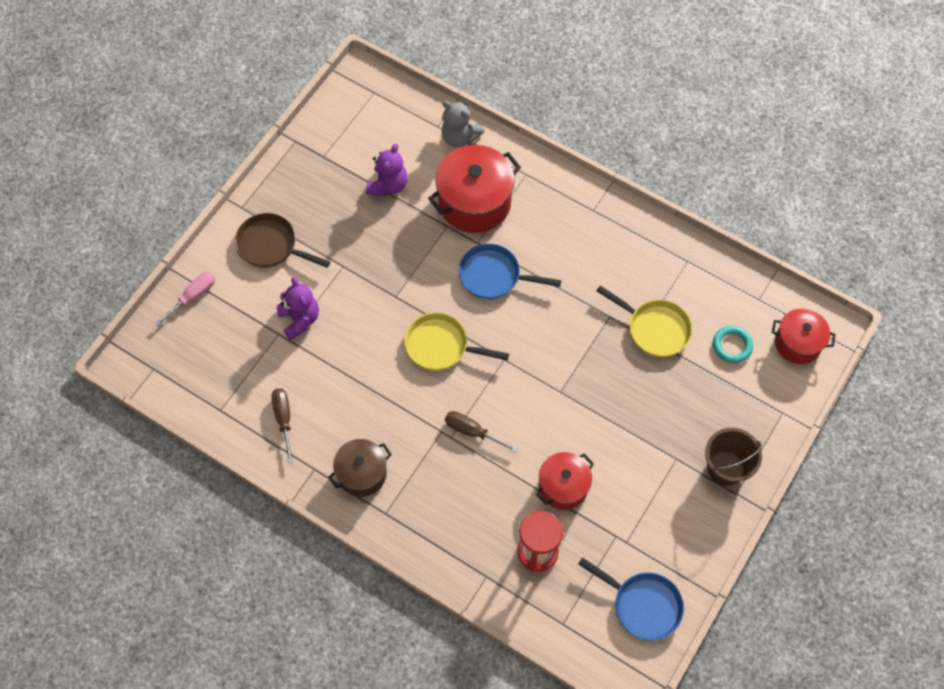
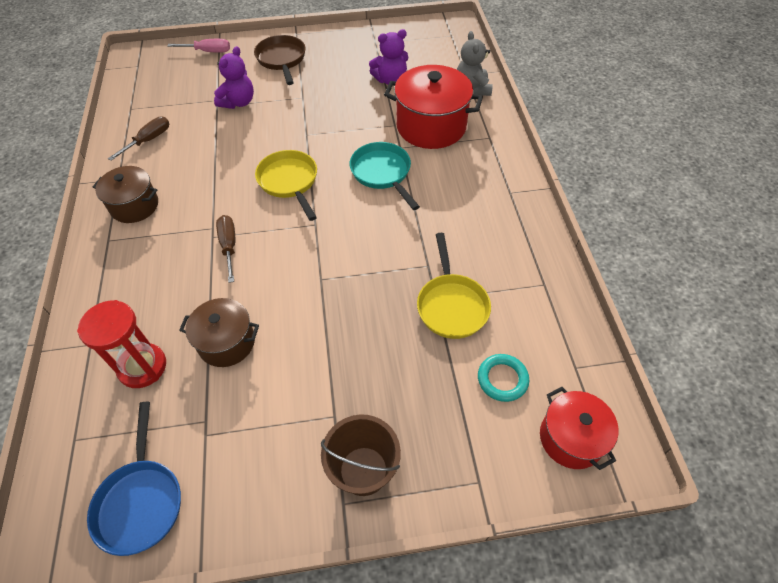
camera: 50 degrees right, 10 degrees down
blue pan [459,244,562,299] -> turquoise pan [350,142,420,210]
red pot [536,452,594,510] -> brown pot [179,298,259,367]

